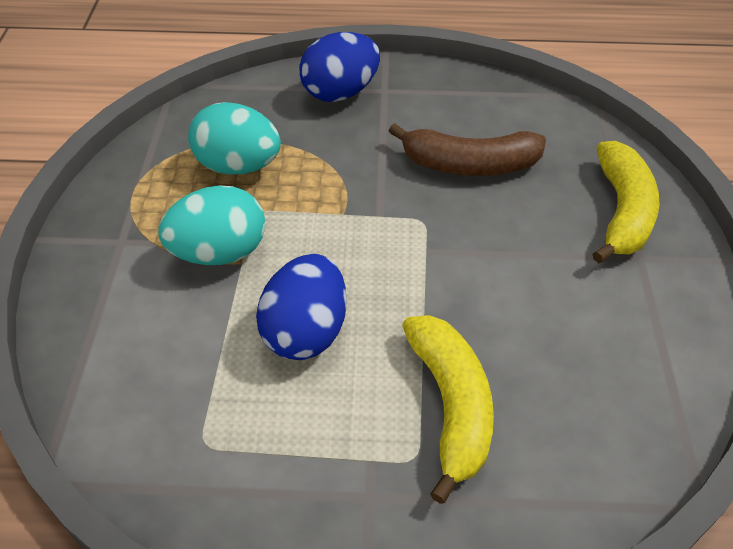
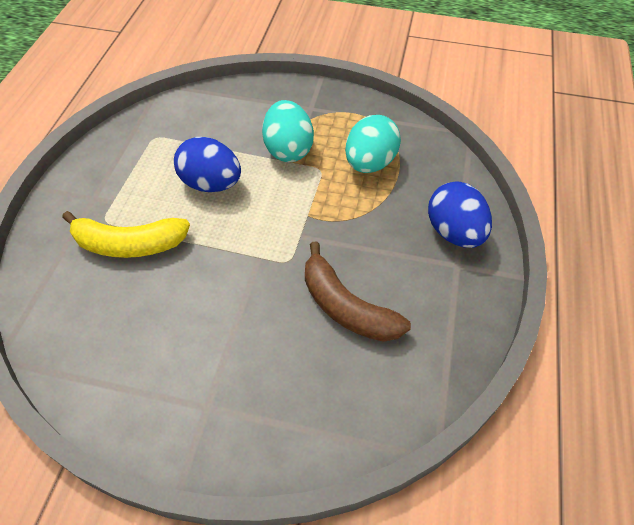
camera: 100 degrees right, 5 degrees up
brown banana [389,123,546,176] -> brown banana turned 60 degrees counterclockwise [305,242,411,342]
yellow banana [593,141,660,263] -> none

